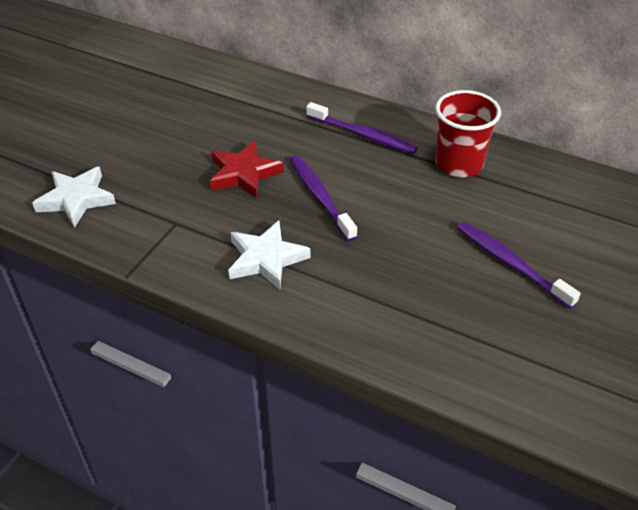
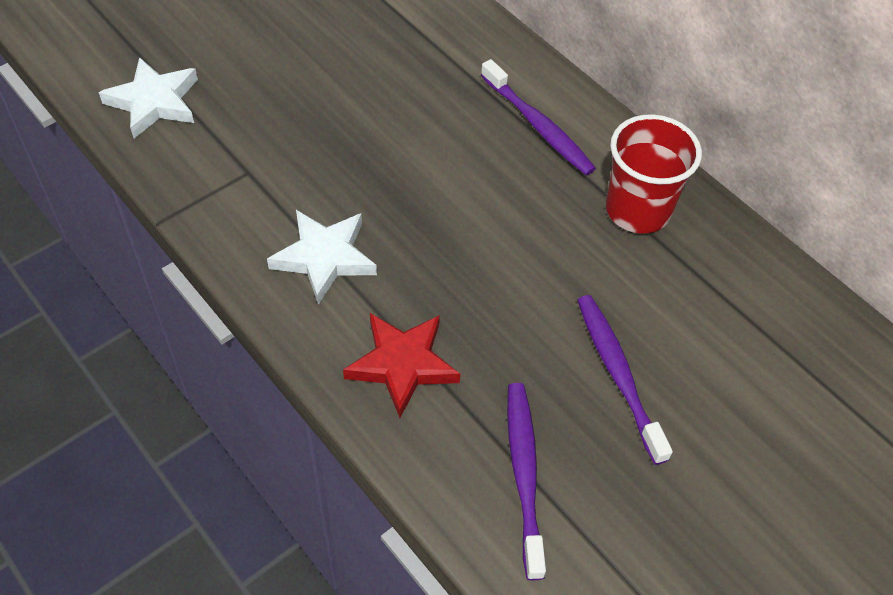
camera: 20 degrees right, 10 degrees up
red star [210,141,284,198] -> red star moved to [343,313,460,418]
purple toothbrush [290,155,357,241] -> purple toothbrush moved to [507,383,546,580]

